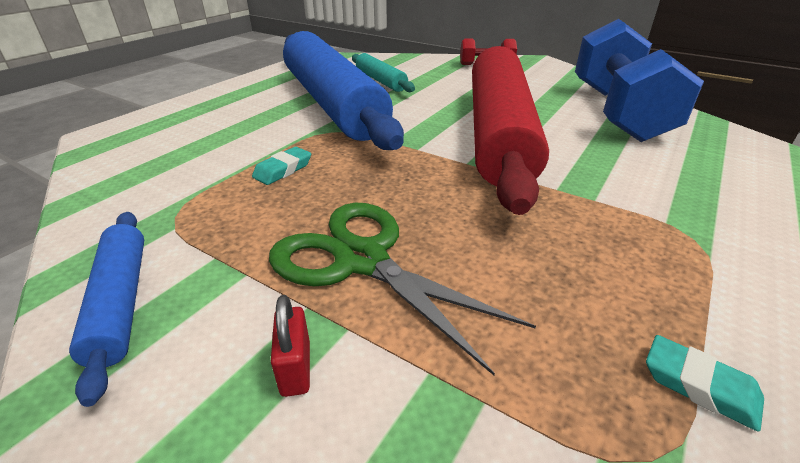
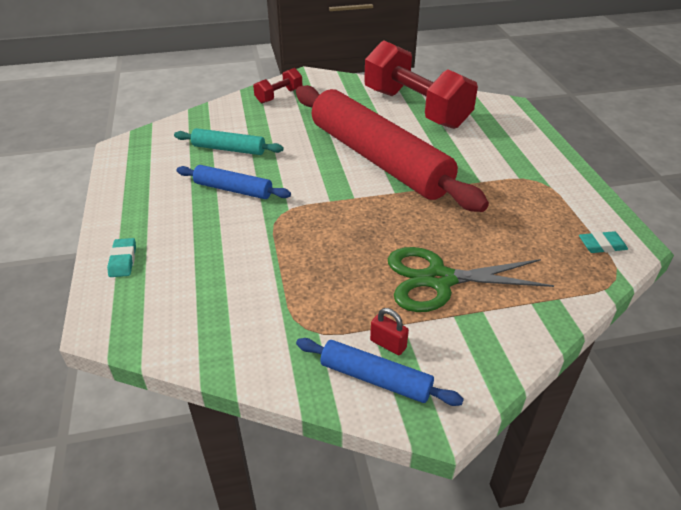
camera: 45 degrees left, 5 degrees up
turquoise eraser [252,147,311,185] -> turquoise eraser moved to [107,238,136,277]
red padlock [271,295,310,397] -> red padlock moved to [370,308,409,355]
blue rolling pin [283,31,404,150] -> blue rolling pin [177,165,291,199], size x0.43
blue dumbbell [575,19,704,142] -> red dumbbell [364,40,478,129]

